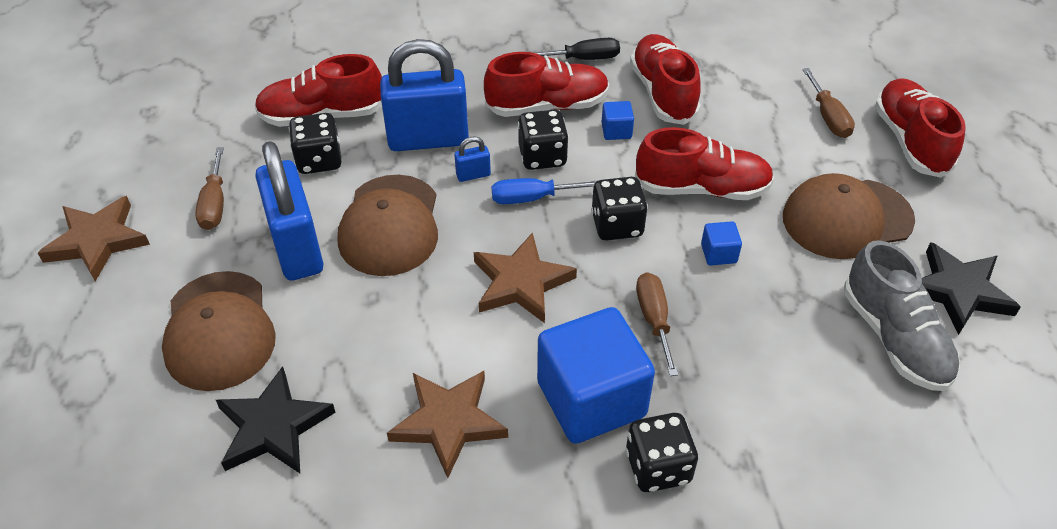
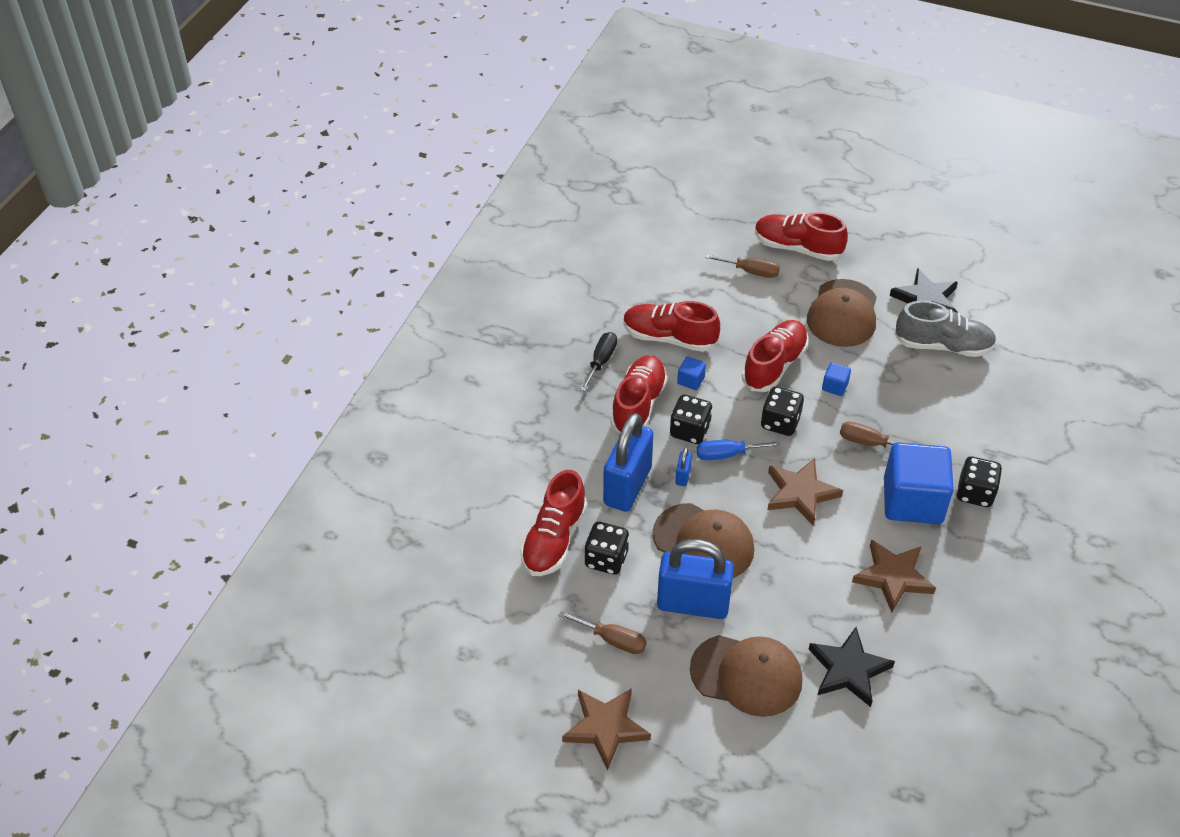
camera: 60 degrees left, 0 degrees up
blue screwdriver [492,178,599,204] -> blue screwdriver turned 60 degrees clockwise [697,440,781,460]

